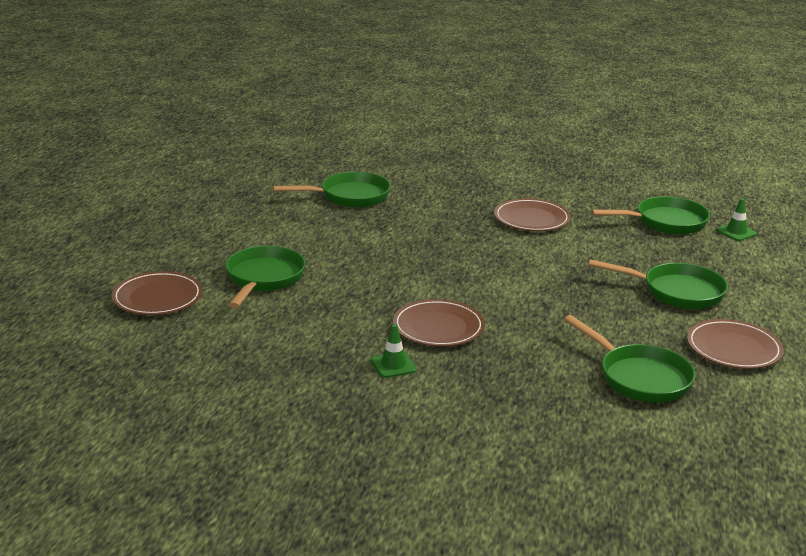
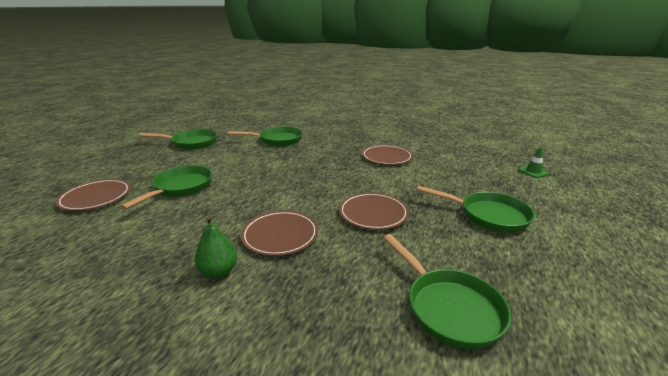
camera: 10 degrees right, 0 degrees up
green traffic cone [371,324,417,378] -> green pear [194,216,237,278]
green pan [591,196,710,234] -> green pan moved to [139,129,217,150]
brown plate [687,319,784,369] -> brown plate moved to [339,192,409,230]

